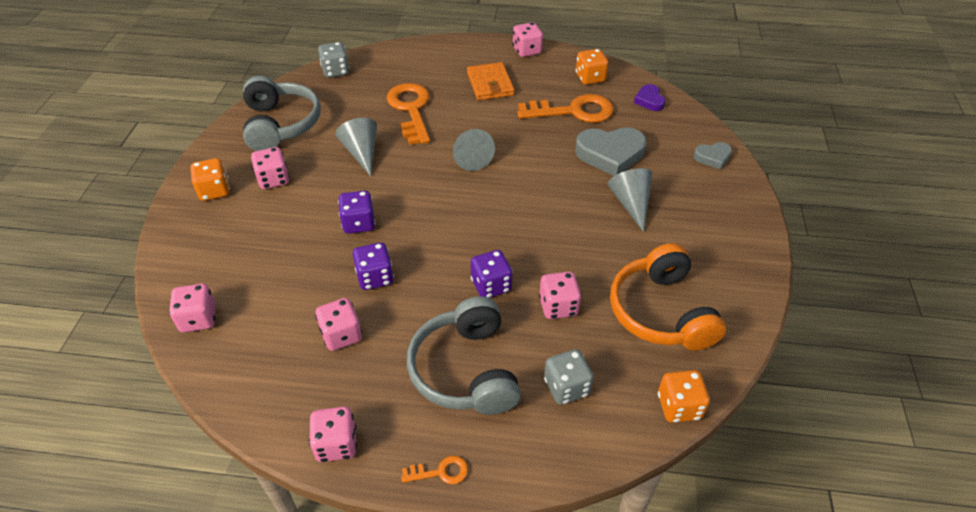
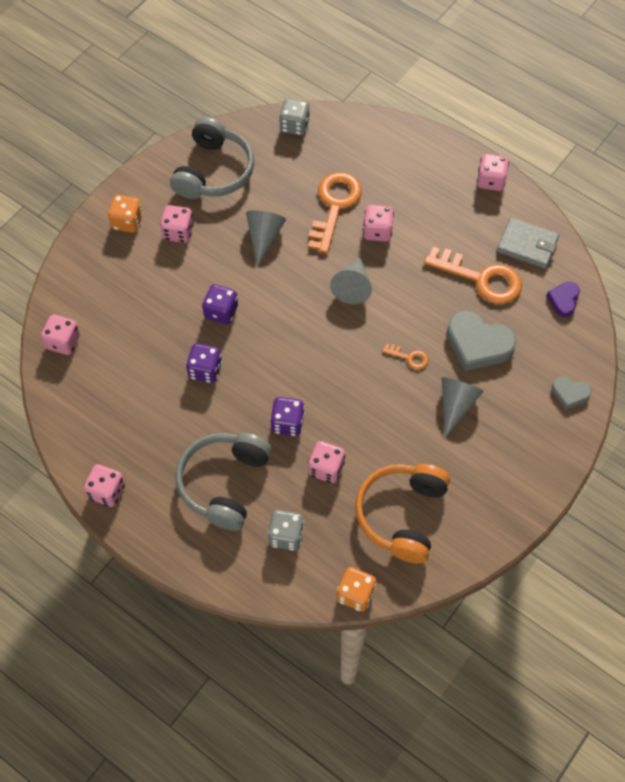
camera: 30 degrees right, 15 degrees up
pink dice [315,298,362,351] -> pink dice moved to [363,205,394,242]
orange key [401,455,468,484] -> orange key moved to [382,344,428,370]
orange wallet [467,62,514,100] -> none
orange dice [576,49,609,85] -> grey wallet [497,218,559,269]

